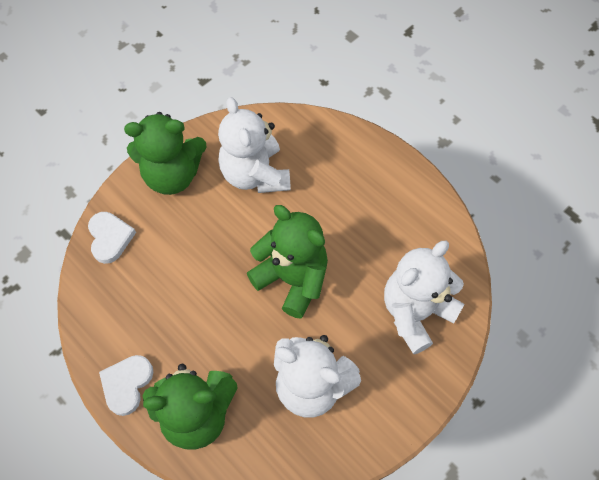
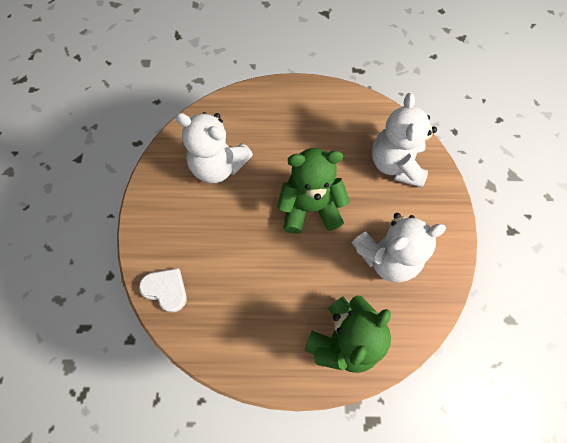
camera: 45 degrees left, 5 degrees up
white heart [99,355,154,416] -> none
green teddy bear [124,112,207,195] -> none

